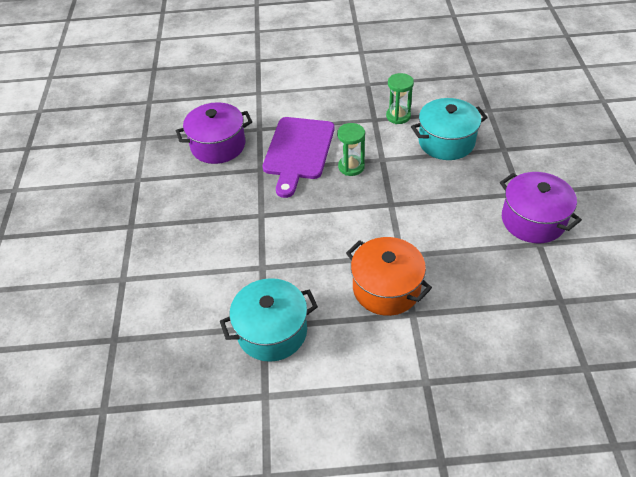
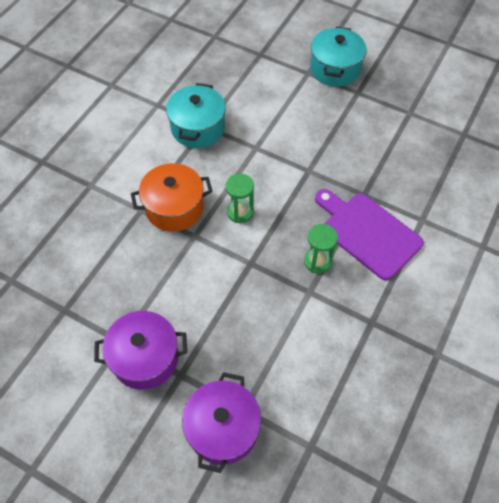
camera: 120 degrees right, 10 degrees up
purple pot [176,102,252,164] -> purple pot moved to [182,372,261,473]
green hourglass [386,73,414,124] -> green hourglass moved to [226,173,254,223]
turquoise pot [411,98,488,160] -> turquoise pot moved to [310,26,367,87]

